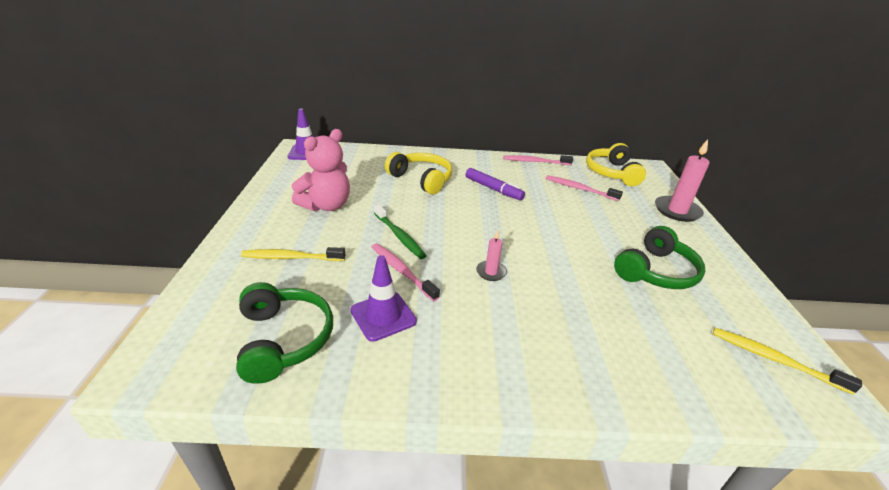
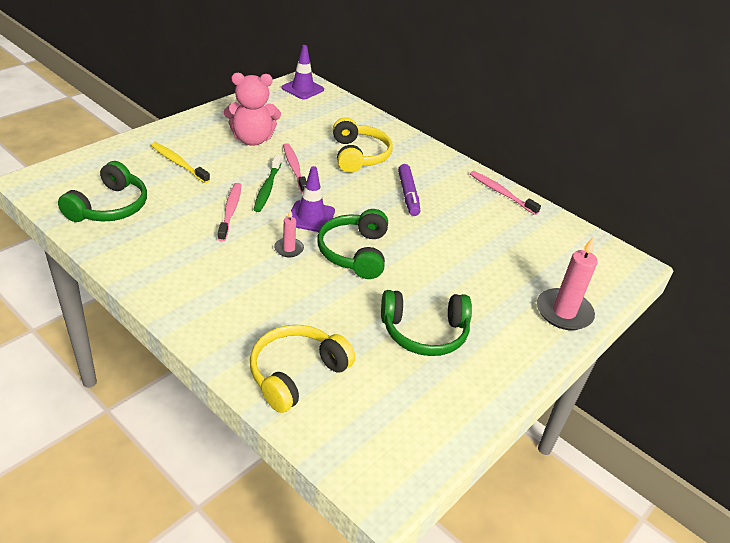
camera: 40 degrees right, 5 degrees up
purple traffic cone [350,255,417,342] -> purple traffic cone moved to [291,166,335,232]
pink toothbrush [546,175,623,201] -> pink toothbrush moved to [283,143,307,193]
yellow headphones [586,143,646,186] -> yellow headphones moved to [250,325,355,413]
yellow toothbrush [713,328,862,395] -> none
none -> green headphones [317,209,388,279]

